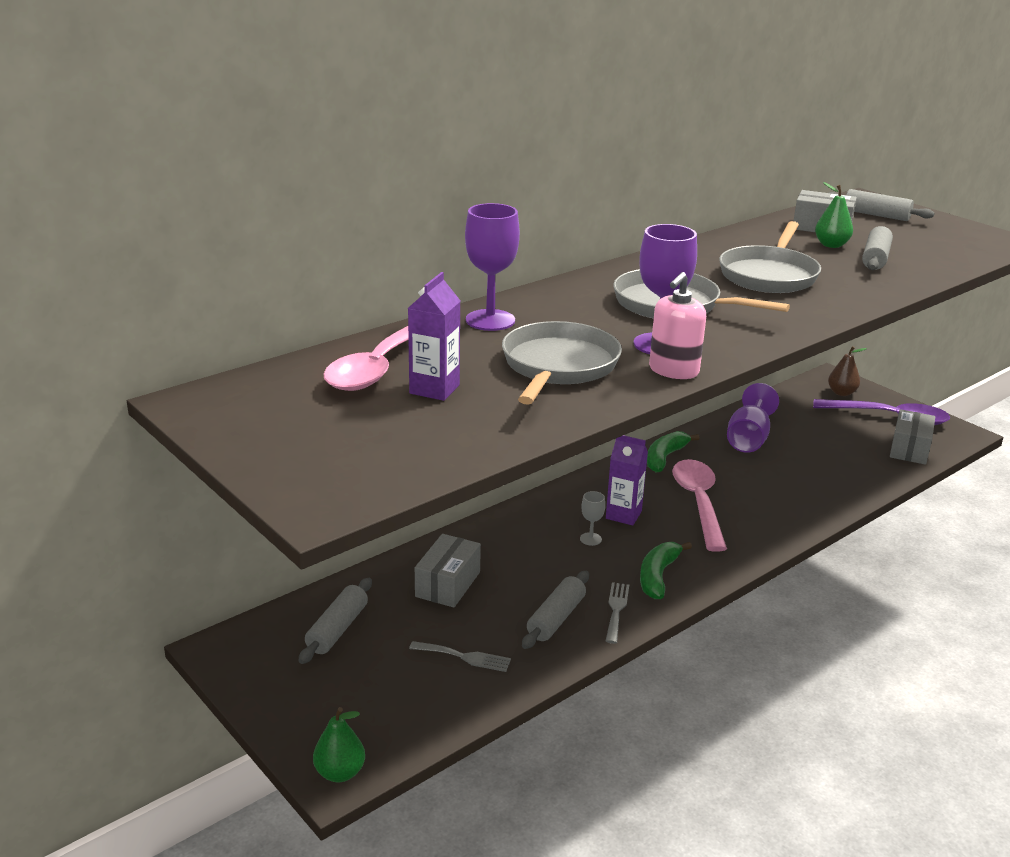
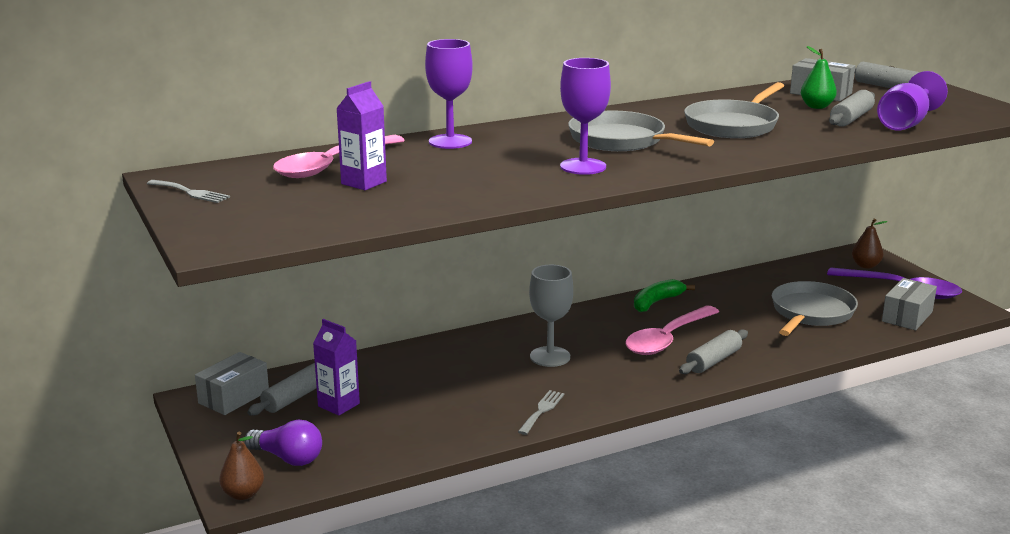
camera: 15 degrees right, 5 degrees down
green pear [313,707,365,782] -> brown pear [219,432,264,500]
grey fork [409,641,511,672] -> grey fork moved to [147,180,230,203]
grey box [415,534,481,608] -> grey box moved to [195,352,269,415]
grey pan [502,321,622,405] -> grey pan moved to [772,281,858,336]
grey rolling pin [522,571,589,649] -> grey rolling pin moved to [679,329,748,374]
grey goblet [580,491,605,546] -> grey goblet [529,265,573,367], size x2.01
purple carton [606,435,648,525] -> purple carton moved to [313,319,360,416]
green banana [640,542,692,599] -> none
pink soap dispenser [649,272,706,379] -> none
pink spoon [672,459,727,552] -> pink spoon turned 150 degrees counterclockwise [625,306,719,355]
purple goblet [727,383,779,453] -> purple goblet moved to [877,71,948,131]
none -> purple light bulb [245,419,322,466]

